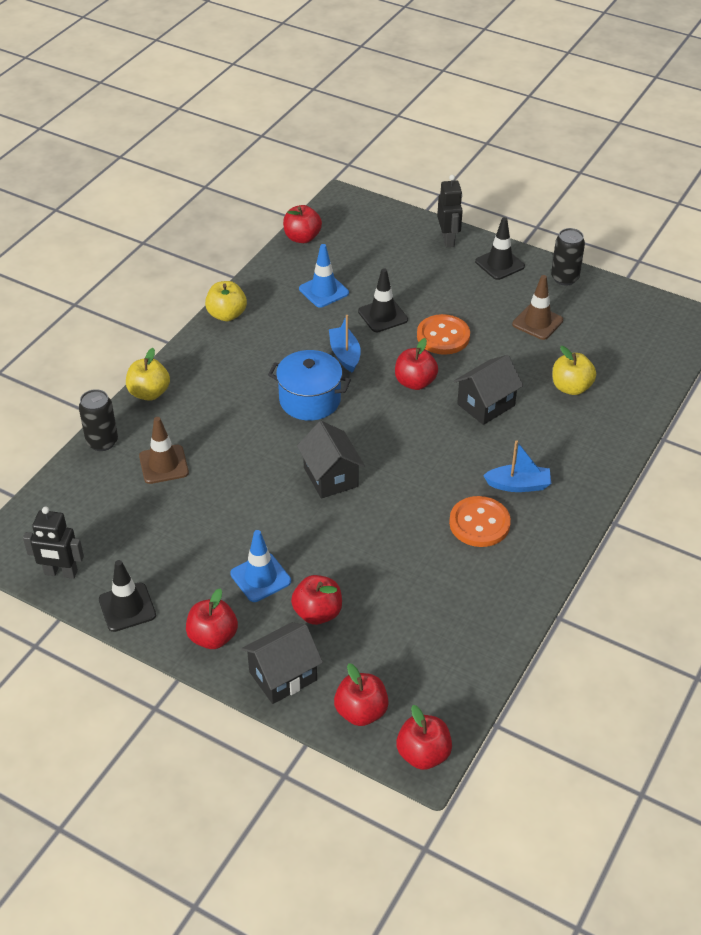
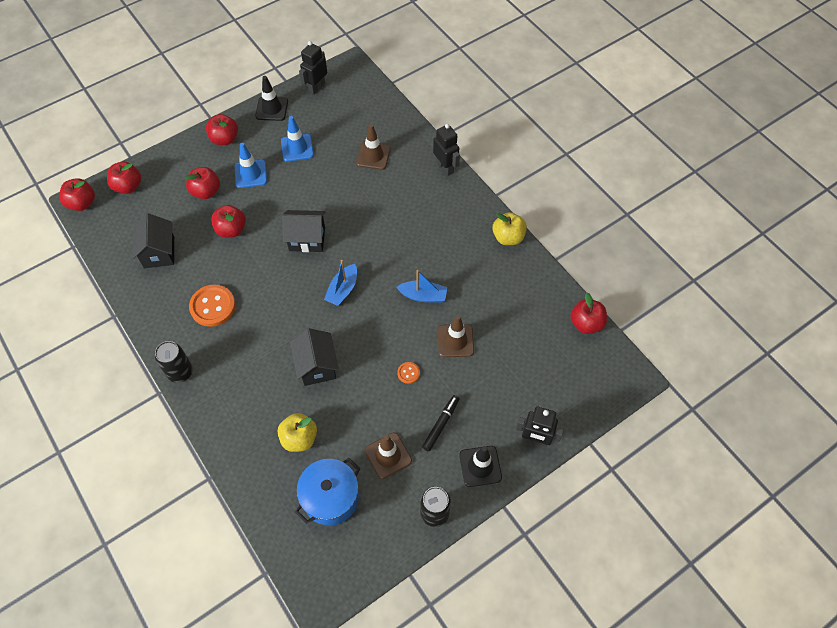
camera: 115 degrees right, 15 degrees up
black can [79,389,118,451] -> black can moved to [155,341,193,383]
yellow apple [126,348,170,401] -> black robot [433,124,460,176]
black house [241,622,323,704] -> black house moved to [132,213,174,268]
blue pot [268,350,351,421] -> blue pot moved to [295,458,361,526]
blue traffic cone [299,244,349,308] -> blue traffic cone moved to [281,116,314,162]
black traffic cone [358,268,408,332] -> brown traffic cone [438,315,474,357]
red apple [395,338,438,390] -> red apple moved to [211,205,246,238]
orange button [417,314,470,355] -> orange button [397,362,420,384], size x0.48
blue boat [483,440,551,492] -> blue boat moved to [324,260,357,306]
none -> black marker [422,395,459,452]

